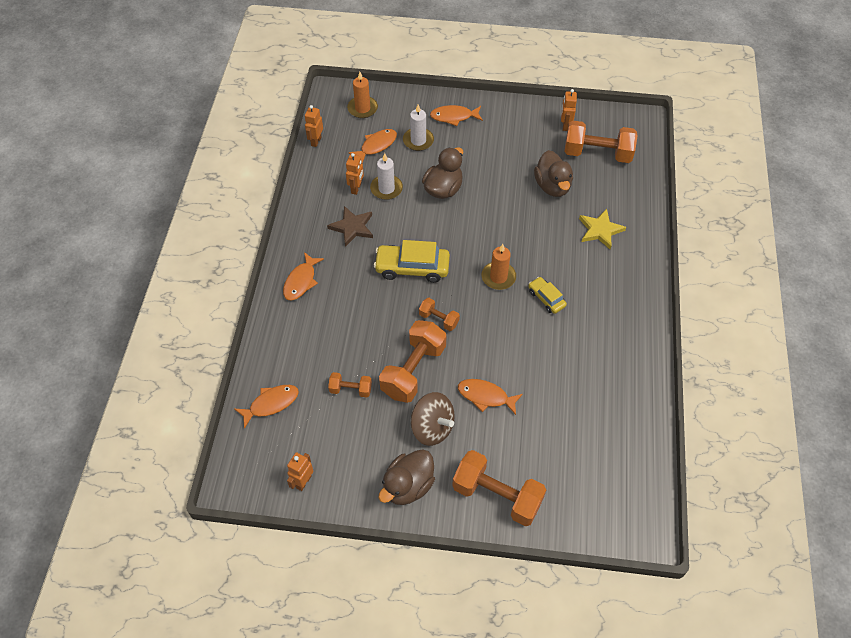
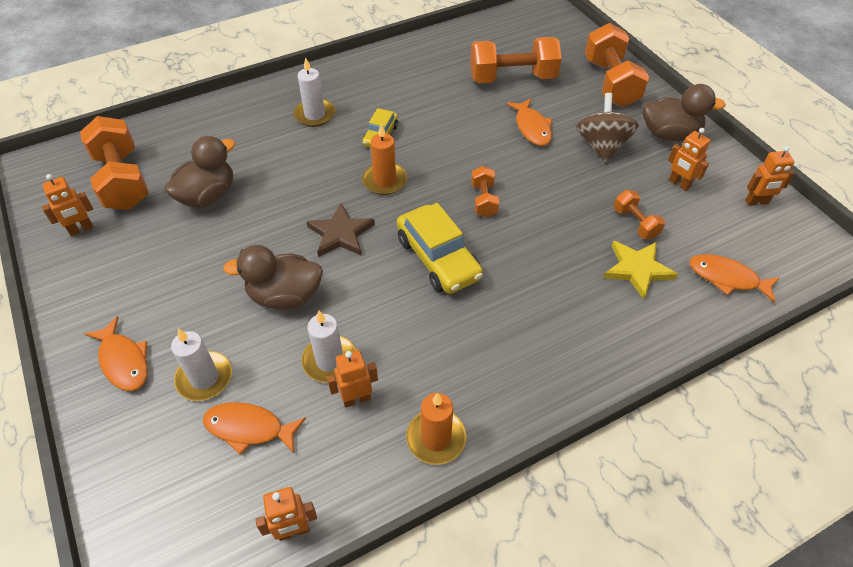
camera: 125 degrees left, 5 degrees down
orange fish [283,252,324,300] -> none
brown star [327,206,373,247] -> brown star moved to [306,203,375,257]
orange candle [347,72,378,118] -> orange candle moved to [406,393,467,465]
orange dumbbell [379,320,446,403] -> orange dumbbell moved to [470,37,562,83]
yellow star [579,209,626,250] -> yellow star moved to [604,241,678,300]
none -> white candle [294,57,335,127]
none -> orange robot [668,128,711,191]

